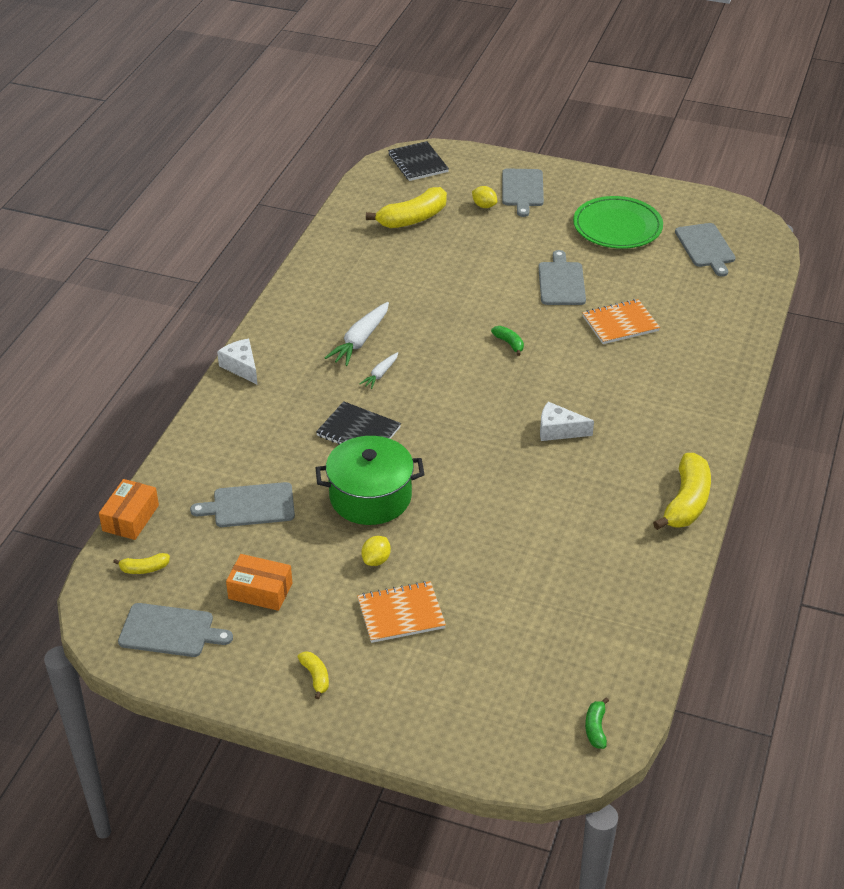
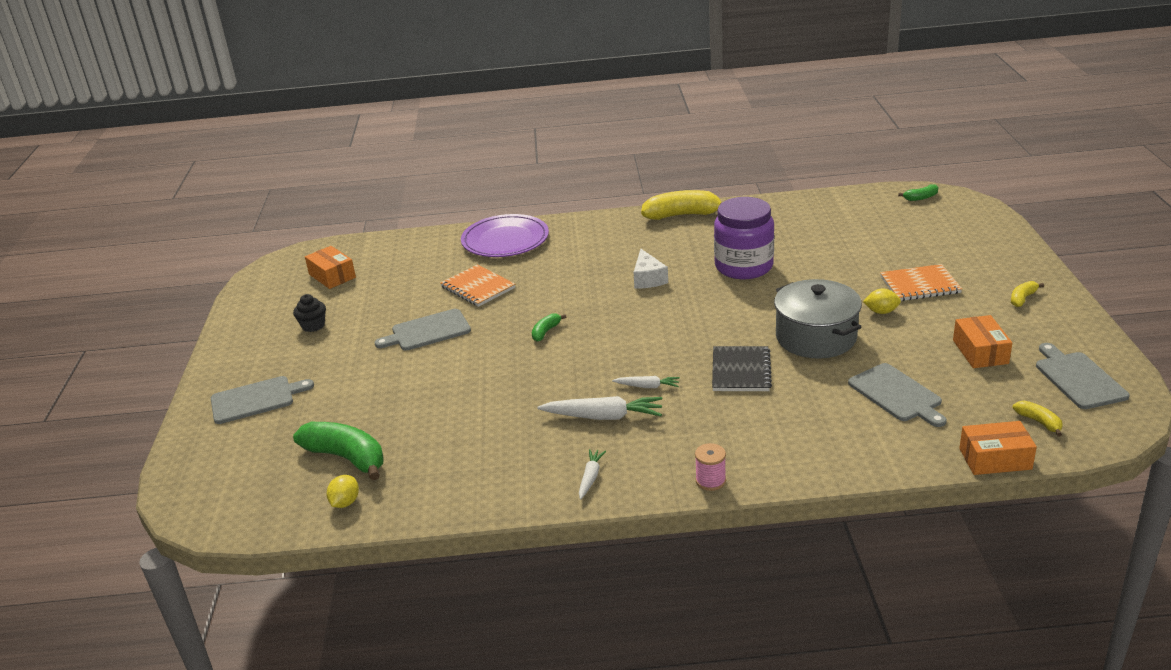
camera: 110 degrees left, 10 degrees down
white cheese [217,339,257,385] -> pink spool [695,443,726,491]
green pot [316,436,425,525] -> grey pot [774,279,862,359]
orange notebook [357,581,446,643] -> orange notebook turned 60 degrees counterclockwise [880,264,962,301]
yellow banana [366,187,447,228] -> green banana [293,422,384,480]
black notebook [388,141,449,181] -> none
yellow lemon [472,186,497,208] -> yellow lemon moved to [327,475,359,508]
green plate [573,196,663,249] -> black cupcake [293,294,326,332]
grey cutting board [675,223,735,277] -> orange box [305,246,356,289]
none -> purple plate [461,214,549,257]
none -> white carrot [579,449,606,500]
none -> purple jar [714,197,774,279]

